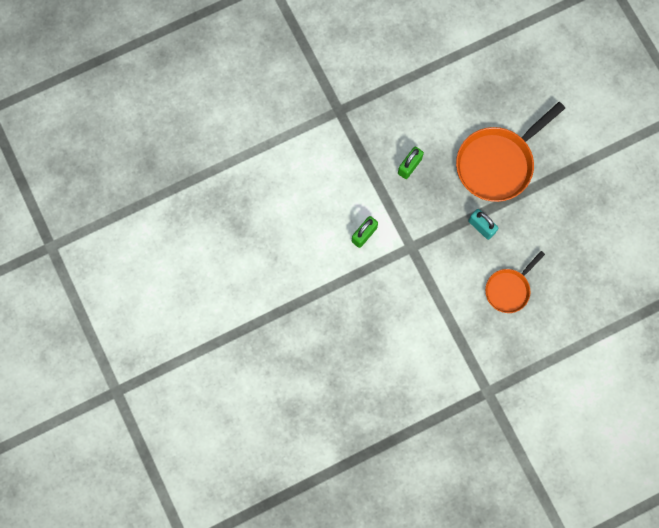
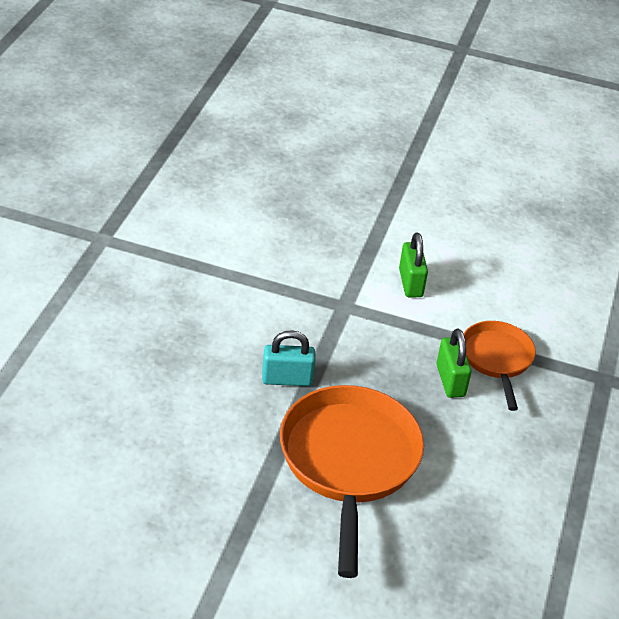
camera: 130 degrees right, 35 degrees down
orange pan [485,251,545,313] -> orange pan moved to [464,321,536,411]

